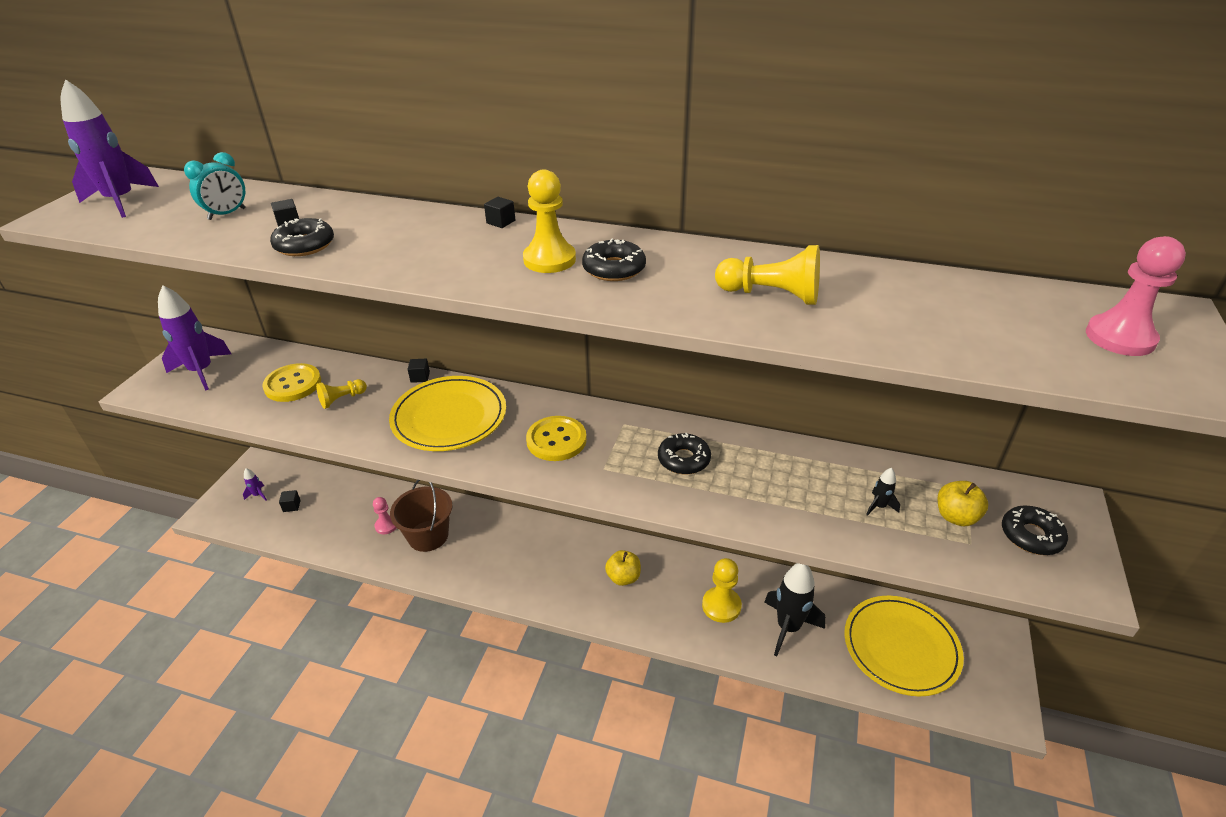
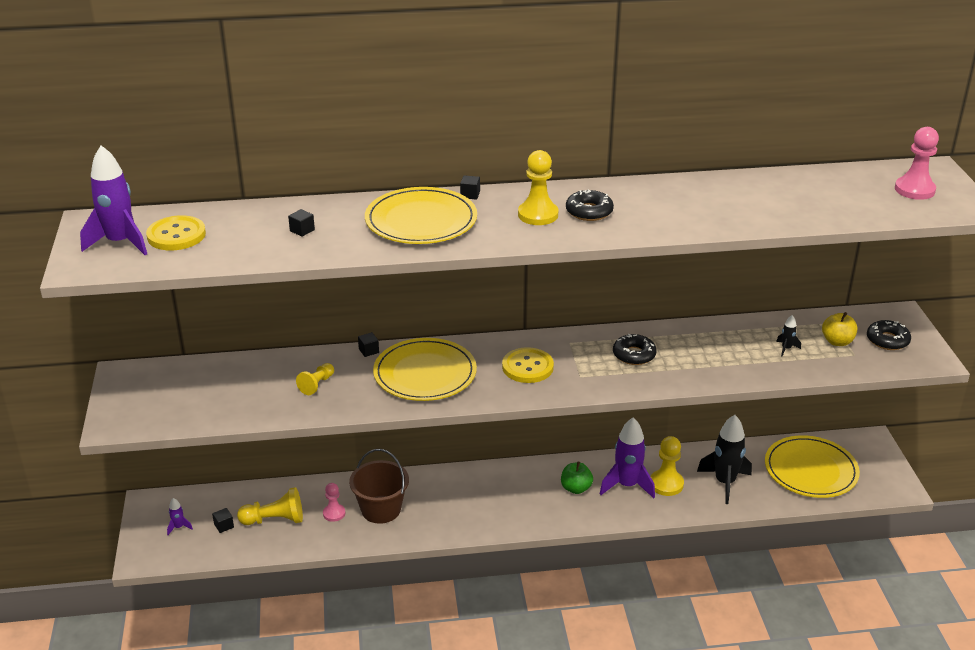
camera: 25 degrees left, 5 degrees down
purple rocket [158,285,231,391] -> purple rocket moved to [600,418,655,498]
turquoise clock [184,152,246,220] -> none
yellow button [262,363,321,402] -> yellow button moved to [146,215,206,250]
black donut [270,218,334,256] -> none
yellow apple [605,550,641,586] -> green apple [561,462,593,494]
yellow pawn [715,245,820,305] -> yellow pawn moved to [237,487,303,525]
none -> yellow plate [365,187,477,244]

